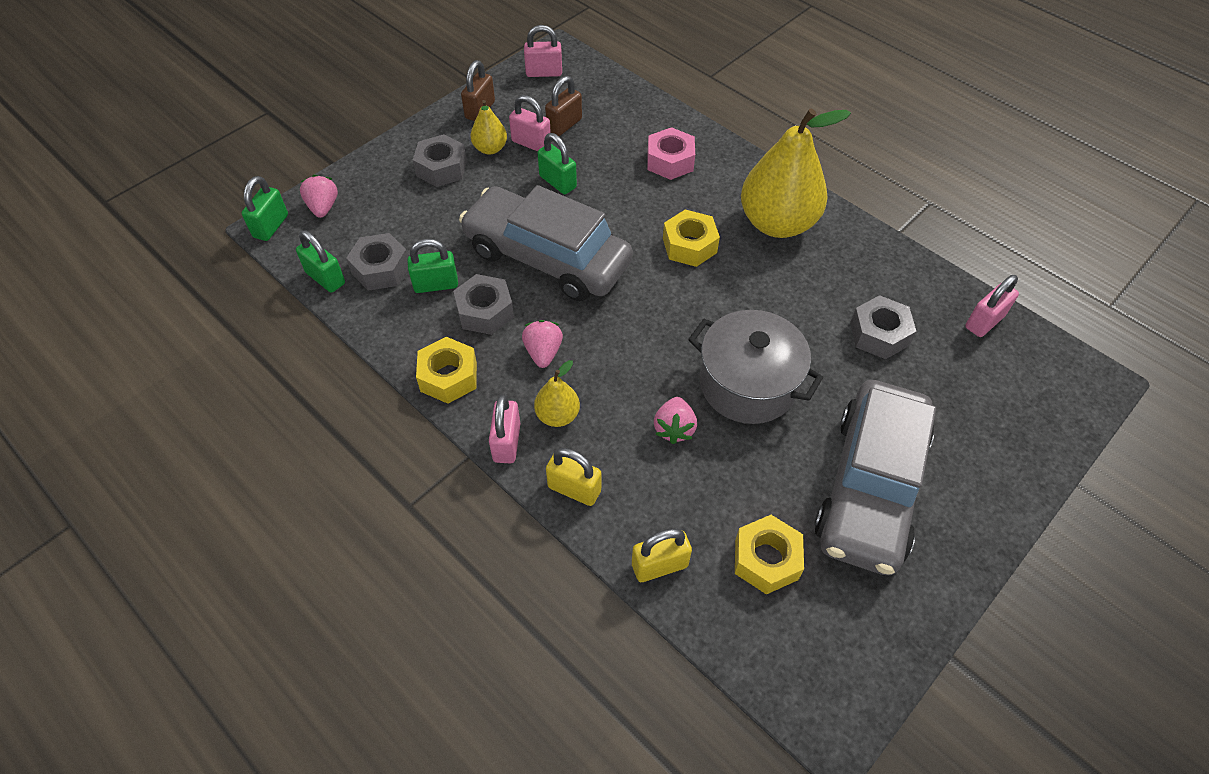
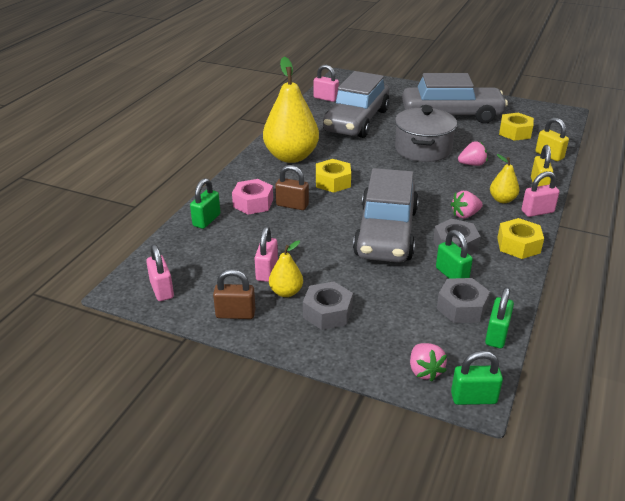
camera: 110 degrees left, 20 degrees down
pink strawberry [300,175,338,218] -> pink strawberry turned 75 degrees counterclockwise [410,343,447,382]
green padlock [538,133,577,194] -> green padlock moved to [190,178,220,229]
brown padlock [545,76,582,136] -> brown padlock moved to [275,165,309,210]
grey nut [850,295,916,359] -> grey car [323,71,390,138]

